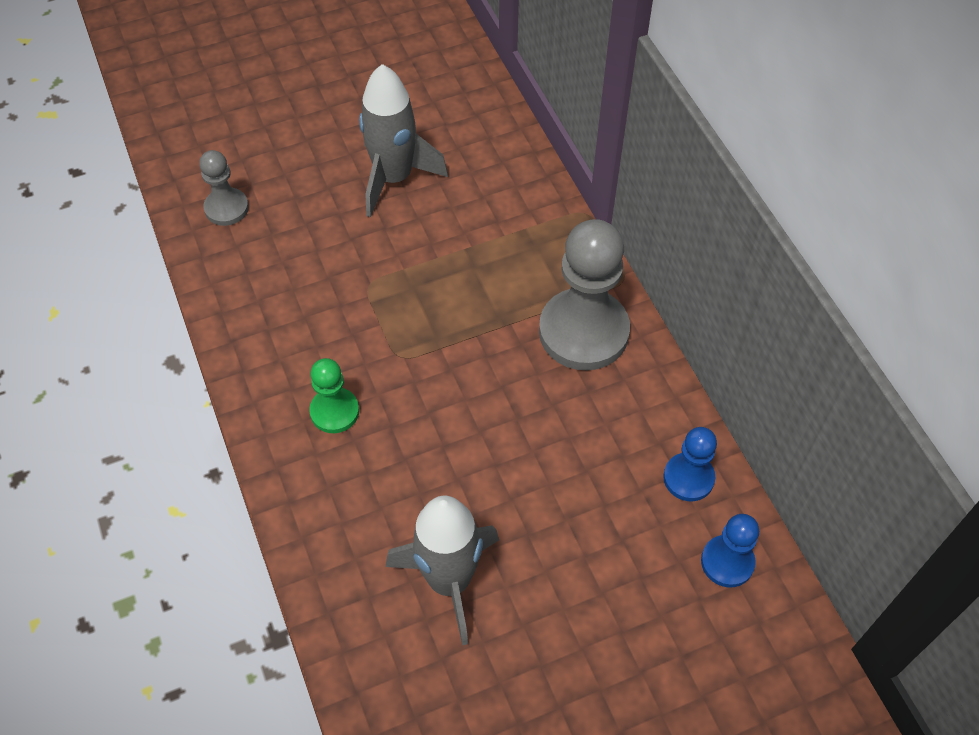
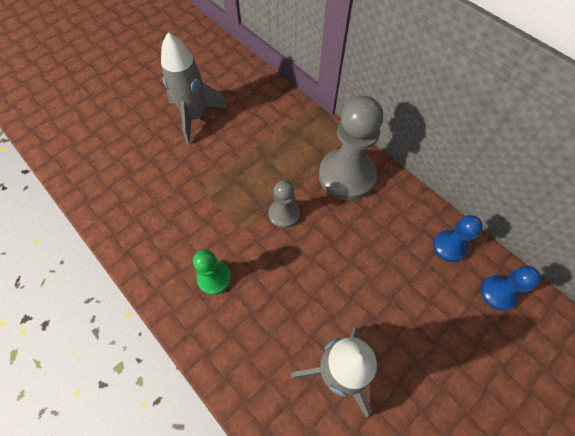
camera: 20 degrees left, 5 degrees up
grey pawn [199,150,249,226] -> grey pawn moved to [269,180,300,228]

